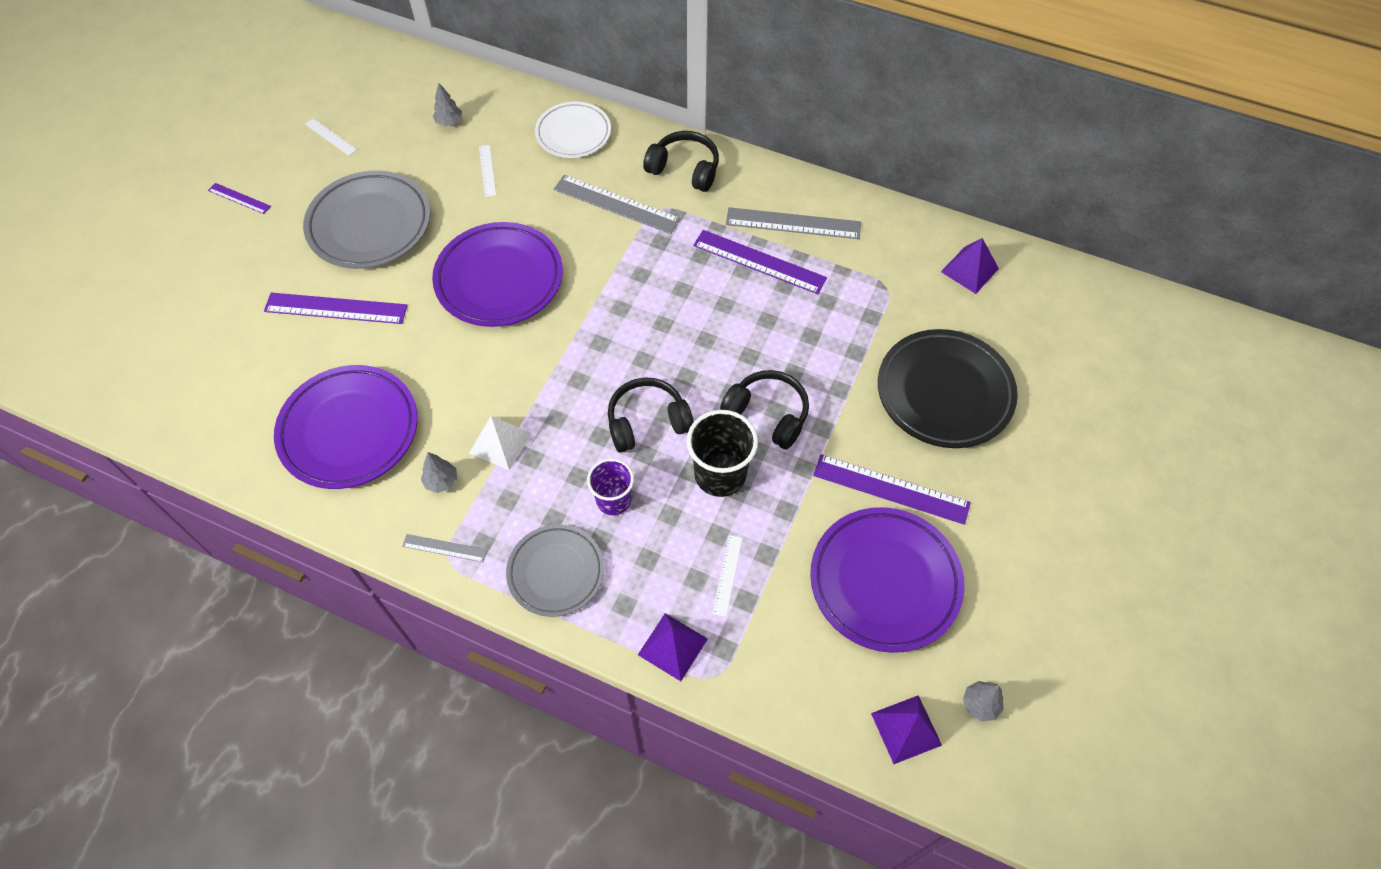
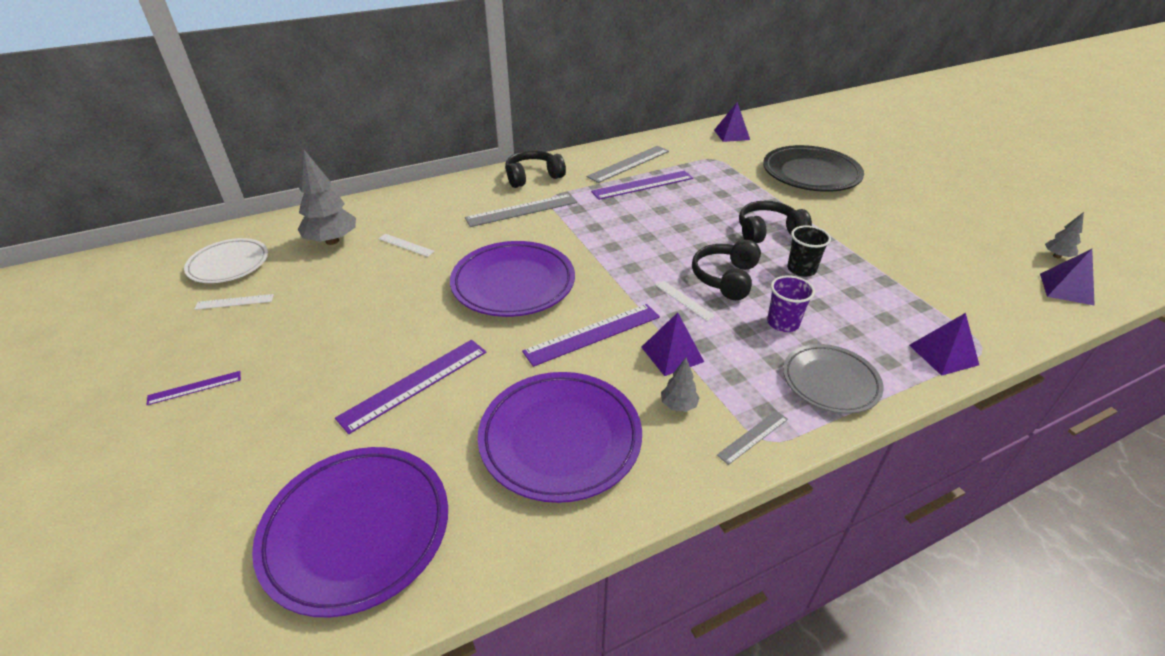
camera: 50 degrees left, 20 degrees down
grey plate [303,171,431,269] -> none
grey tree [433,83,462,126] -> grey tree [297,150,356,245], size x1.98
white pyramid [469,416,532,470] -> purple pyramid [641,312,704,376]
white plate [535,102,611,158] -> white plate moved to [184,238,268,283]
black cup [687,410,758,497] -> black cup [787,225,831,277], size x0.66
white ruler [712,535,743,617] -> white ruler moved to [656,281,715,321]
purple plate [810,507,964,653] -> purple plate moved to [252,447,448,618]
purple ruler [813,454,971,525] -> purple ruler moved to [522,304,660,367]

